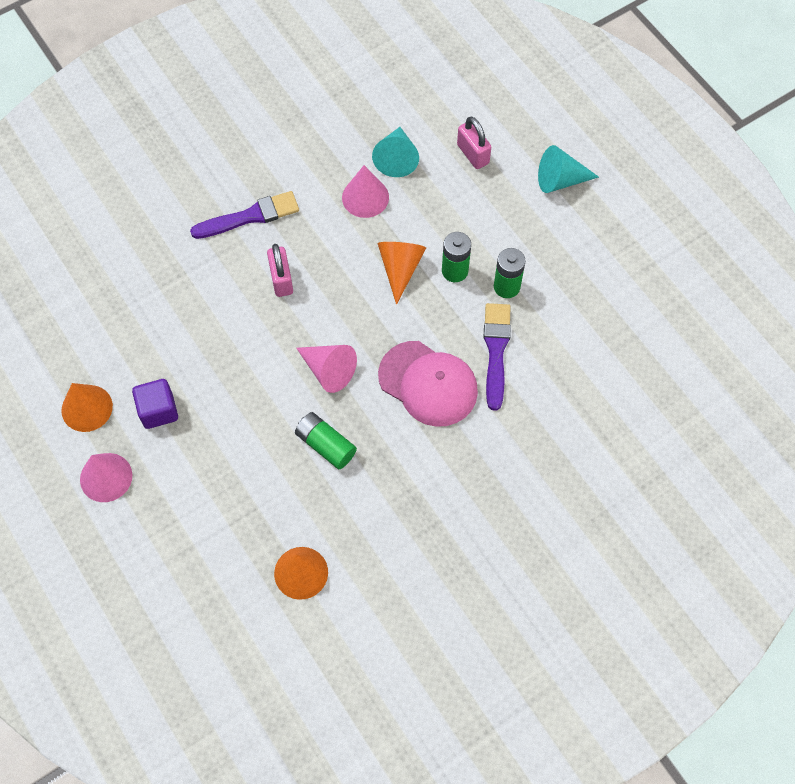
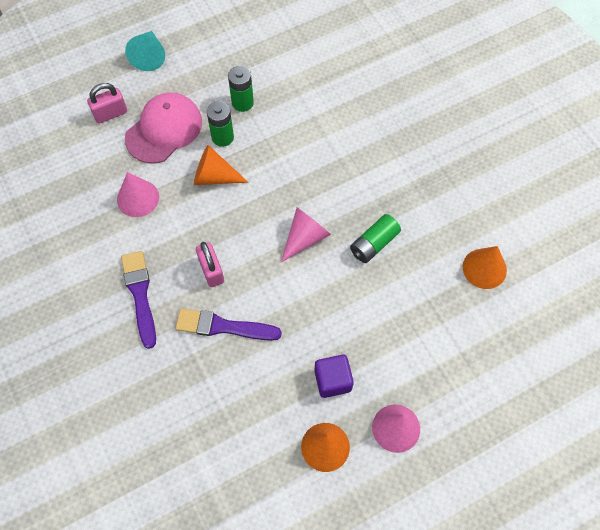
camera: 85 degrees left, 0 degrees up
pink padlock [267,244,293,297] -> pink padlock turned 75 degrees clockwise [196,242,224,287]
turquoise cone [372,127,419,177] -> none
pink cap [378,341,478,427] -> pink cap moved to [125,92,202,163]
purple brush [484,303,511,411] -> purple brush moved to [175,308,282,341]

